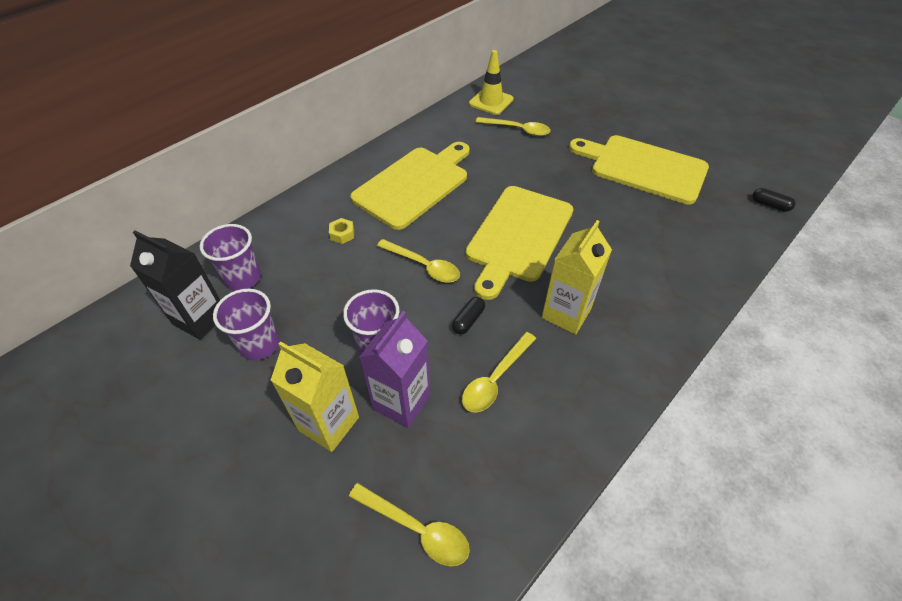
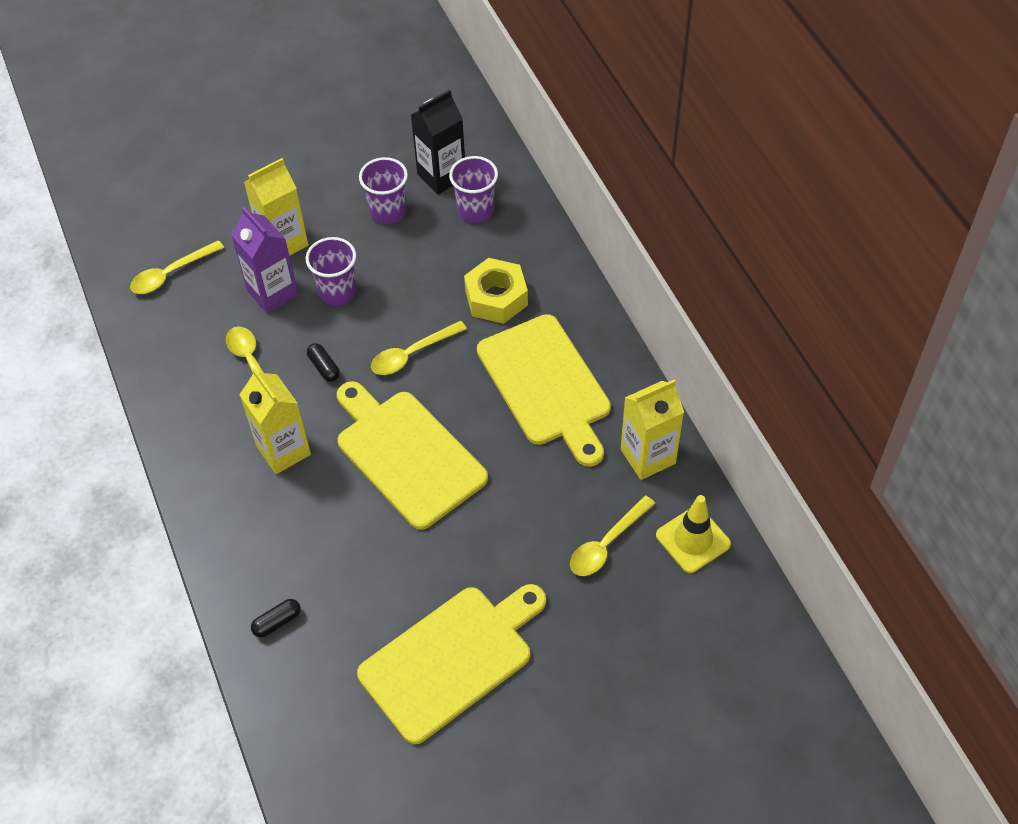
camera: 115 degrees right, 5 degrees up
yellow nut [329,218,354,244] -> yellow nut [464,258,528,324], size x2.15
black capsule [752,188,795,212] -> black capsule moved to [251,599,301,637]
none -> yellow carton [621,379,684,480]

